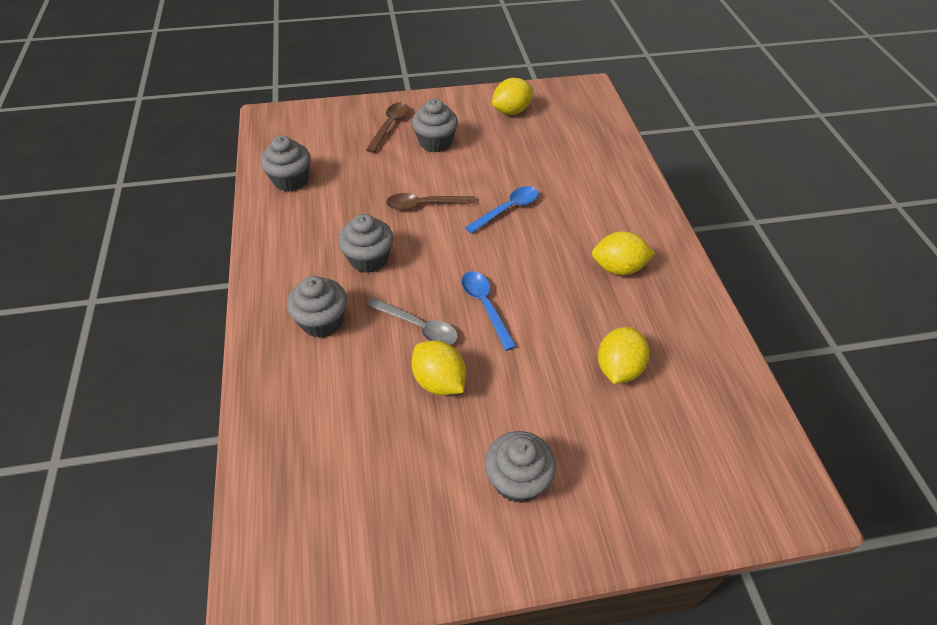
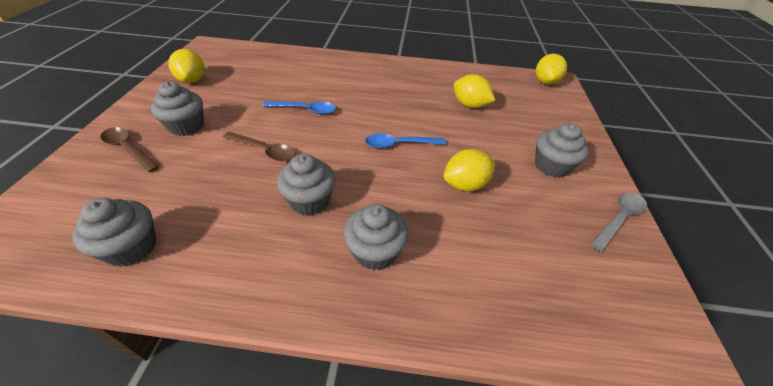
camera: 75 degrees left, 5 degrees down
grey spoon [366,297,458,345] -> grey spoon moved to [590,192,647,252]
brown spoon [386,193,476,210] -> brown spoon turned 75 degrees counterclockwise [223,132,296,161]
blue spoon [465,186,539,234] -> blue spoon turned 120 degrees clockwise [262,101,336,115]
yellow lemon [592,231,655,275] -> yellow lemon moved to [536,54,567,85]

